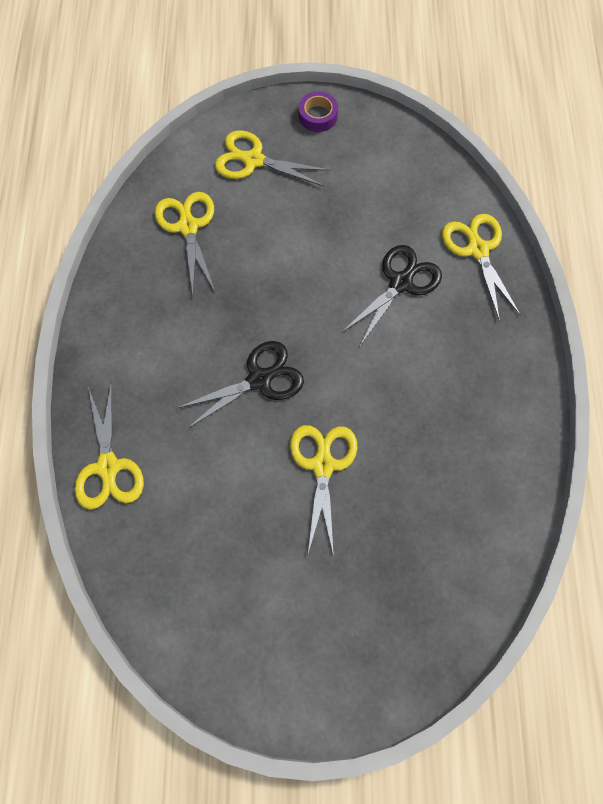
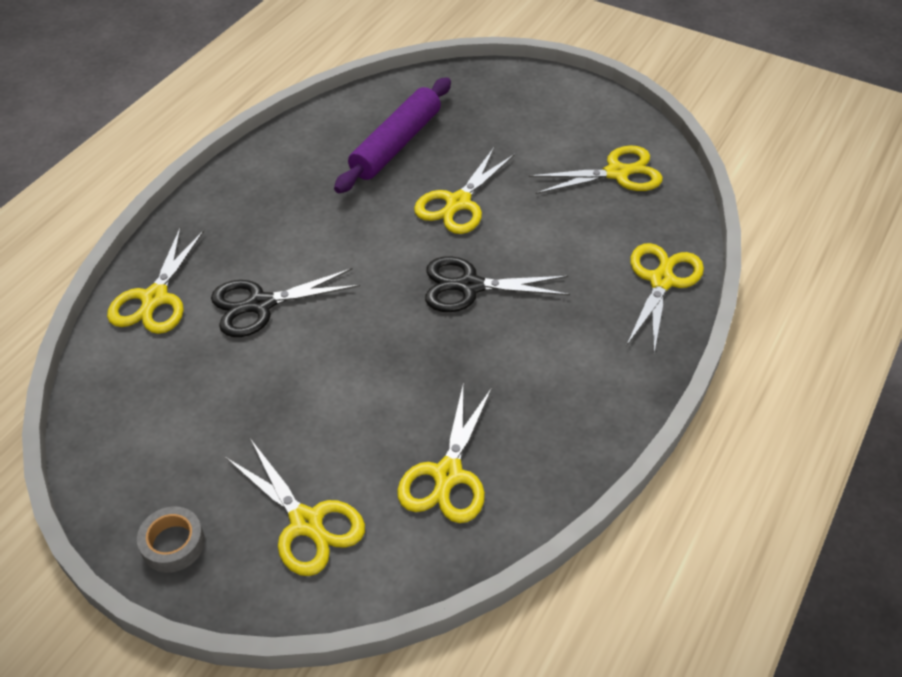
camera: 150 degrees left, 20 degrees down
purple tape [299,91,338,132] -> grey tape [137,506,205,573]
none -> purple rolling pin [334,77,451,193]
none -> yellow scissors [529,145,663,194]

